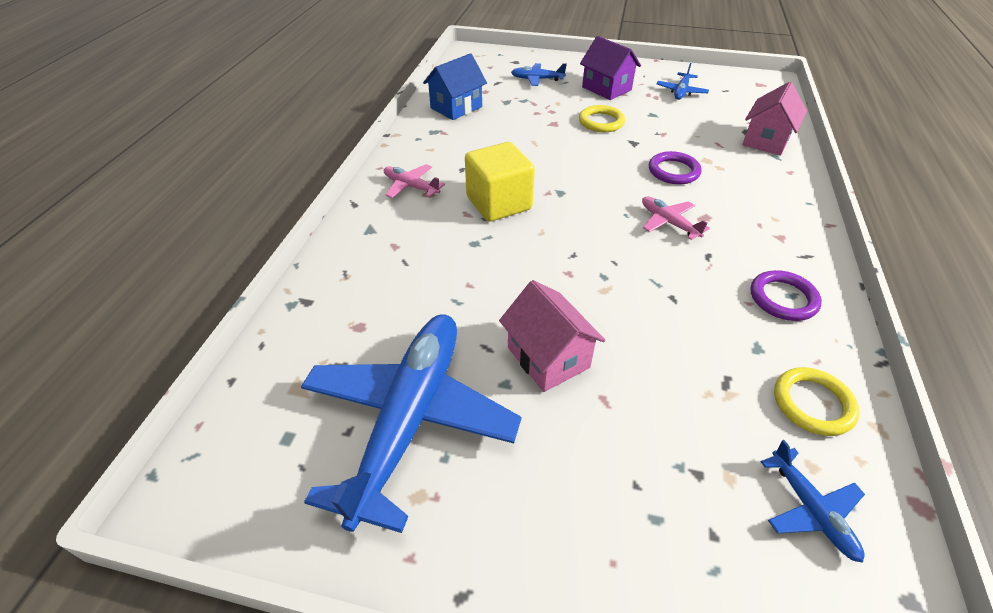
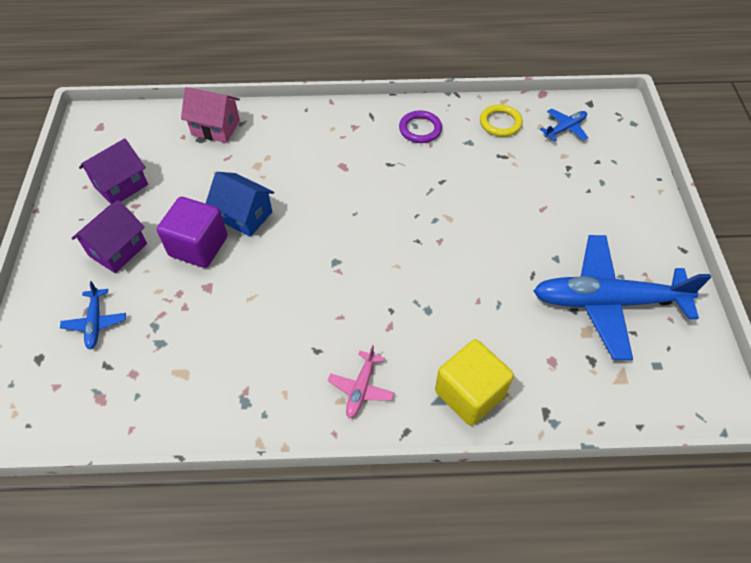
camera: 105 degrees left, 10 degrees up
blue house [423,53,487,120] -> blue house moved to [205,172,274,237]
yellow cube [465,142,535,222] -> yellow cube moved to [435,339,514,426]
pink house [499,280,605,392] -> none
yellow ring [579,105,625,132] -> purple cube [157,197,227,268]
pink plane [642,196,710,240] -> none
purple ring [649,151,702,184] -> none
blue plane [657,63,709,100] -> purple house [79,138,148,204]

